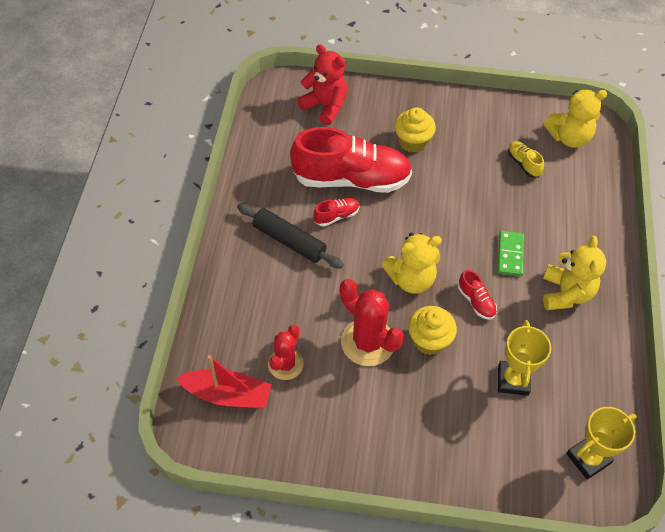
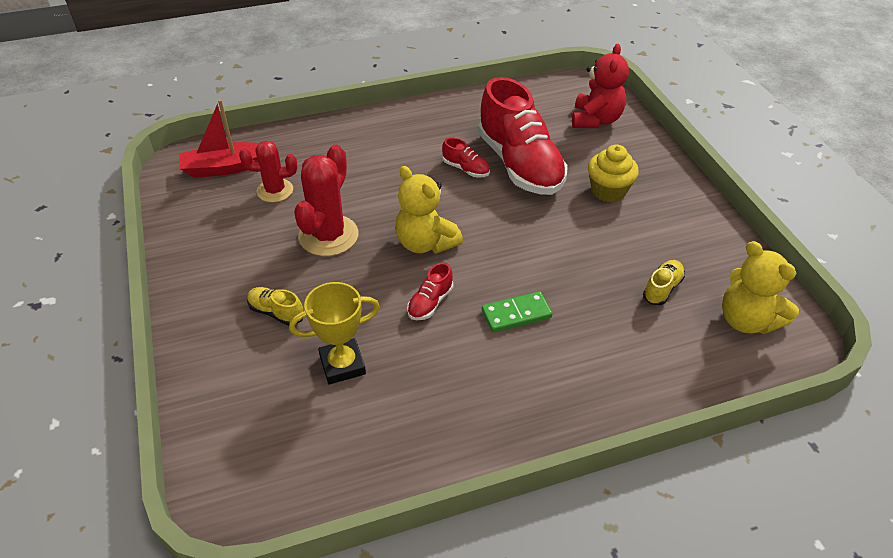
camera: 65 degrees right, 10 degrees down
red boat [176,355,272,408] -> red boat turned 90 degrees clockwise [179,99,259,178]
black rolling pin [237,203,344,269] -> none
yellow cupcake [408,306,457,355] -> none
yellow teddy bear [543,236,606,310] -> none
yellow trophy [566,407,637,480] -> none
none -> yellow shoe [247,287,303,326]

